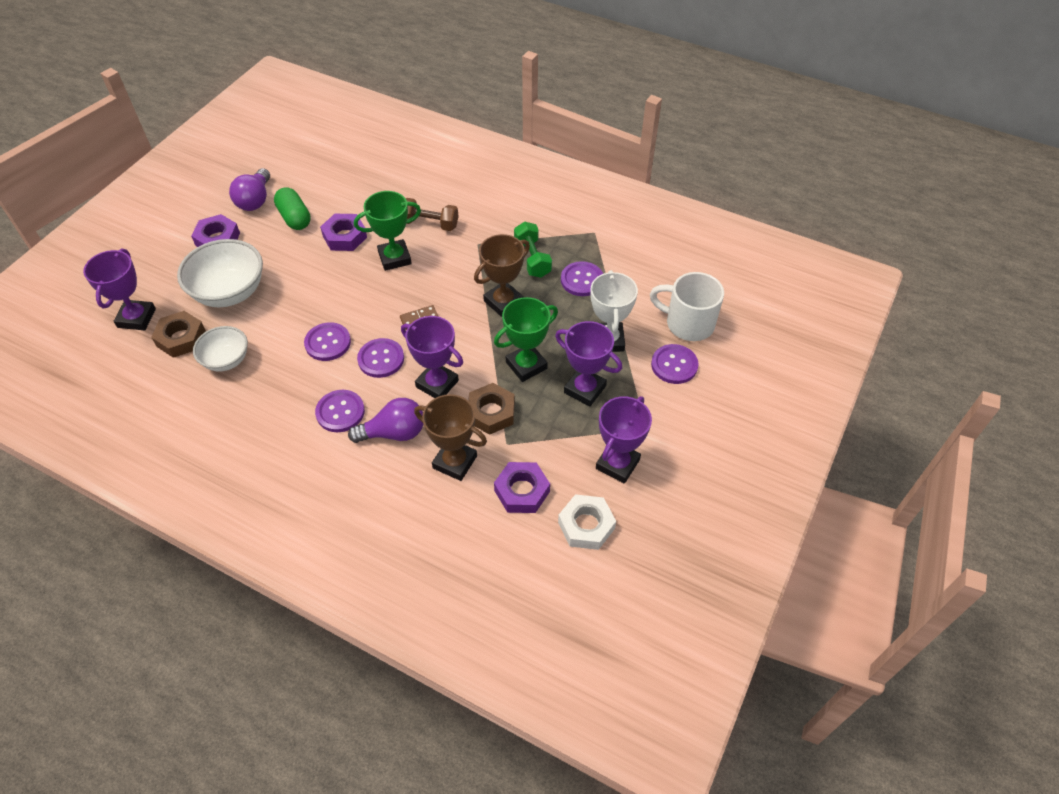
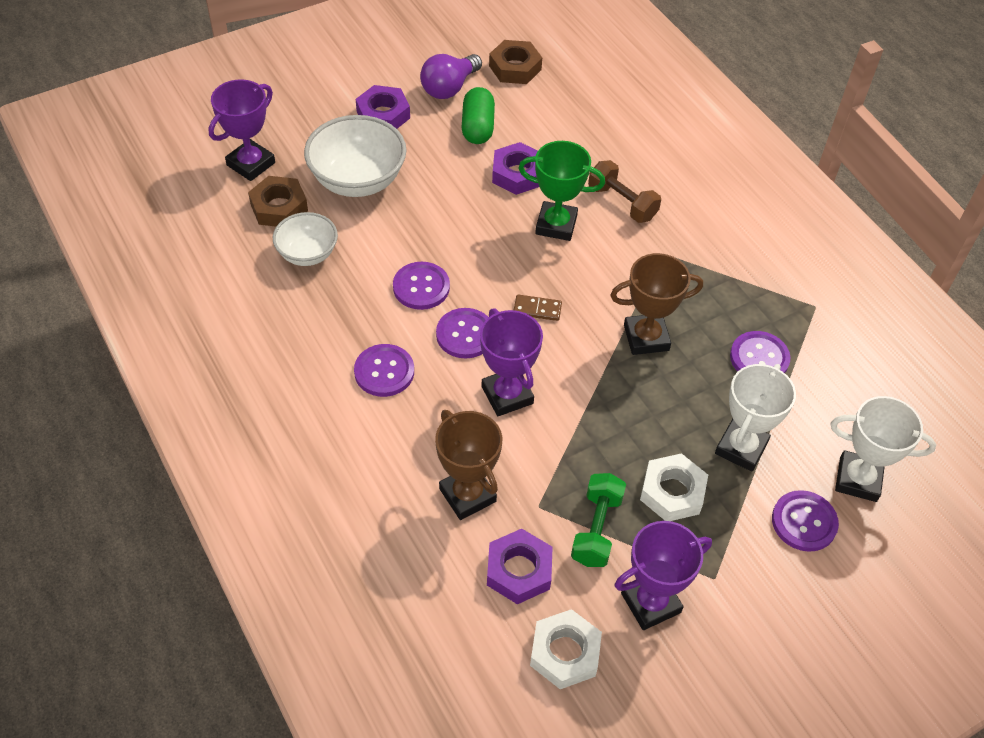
camera: 30 degrees right, 0 degrees up
purple light bulb [348,398,424,443] -> none
brown nut [468,383,515,435] -> brown nut moved to [489,40,542,84]
green trophy [494,297,558,382] -> none
green dumbbell [514,222,552,278] -> green dumbbell moved to [571,473,626,567]
purple trophy [555,321,622,407] -> white nut [640,453,708,521]
white mug [650,272,724,341] -> white trophy [831,396,936,502]

